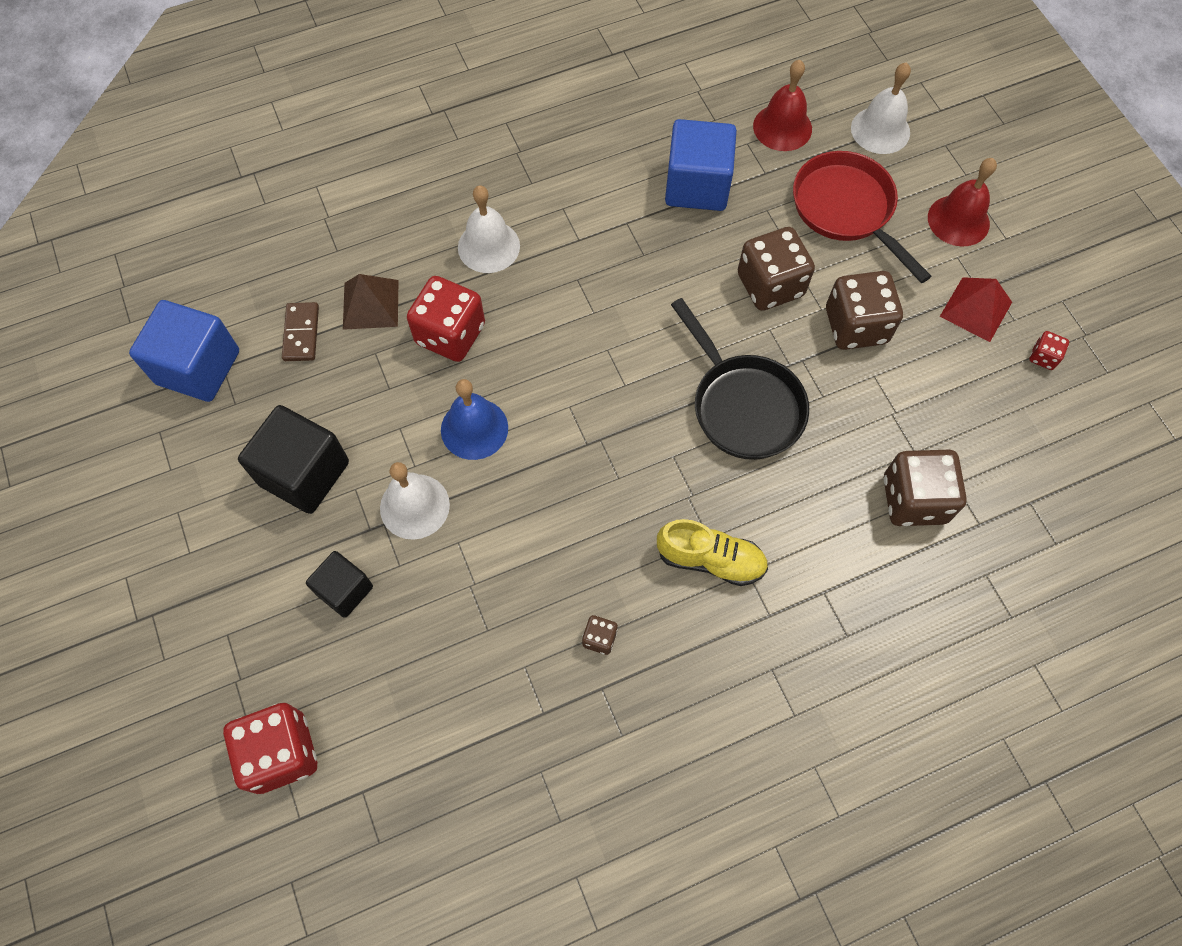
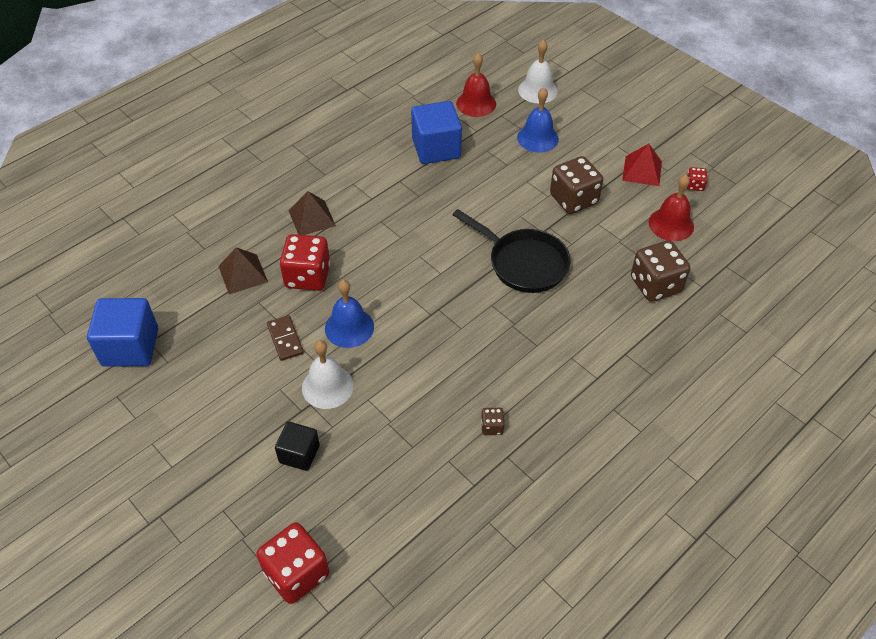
camera: 20 degrees left, 15 degrees down
black cube [238,405,349,514] -> none
brown domino [282,302,319,361] -> brown domino moved to [267,315,304,361]
white bell [458,185,520,273] -> brown pyramid [288,191,336,235]
yellow shoe [657,519,768,586] -> none
brown dice [738,227,815,311] -> none
red pan [793,151,932,283] -> blue bell [517,87,559,152]
red bell [928,158,997,247] -> red bell moved to [649,175,694,241]

